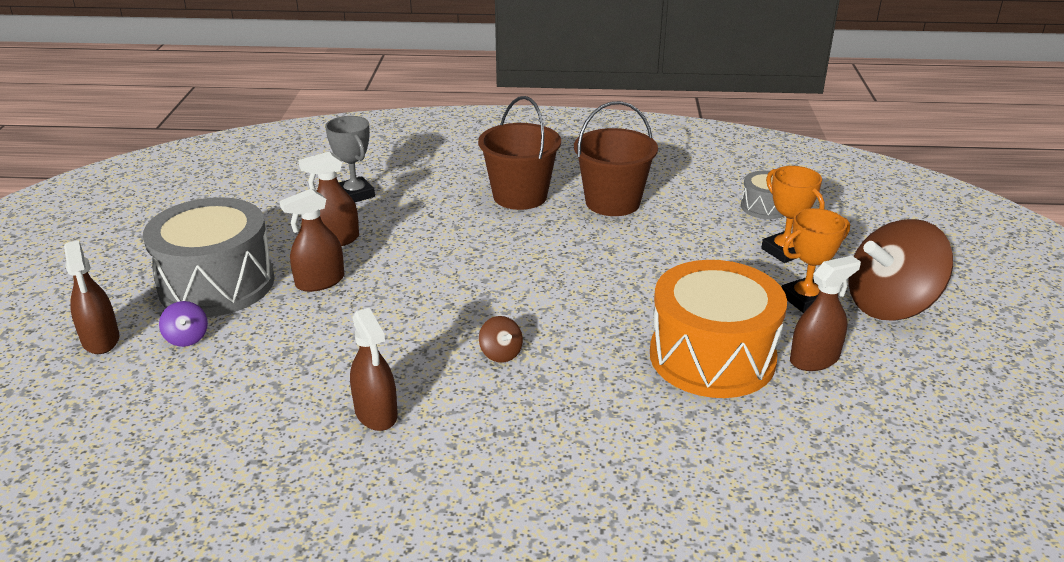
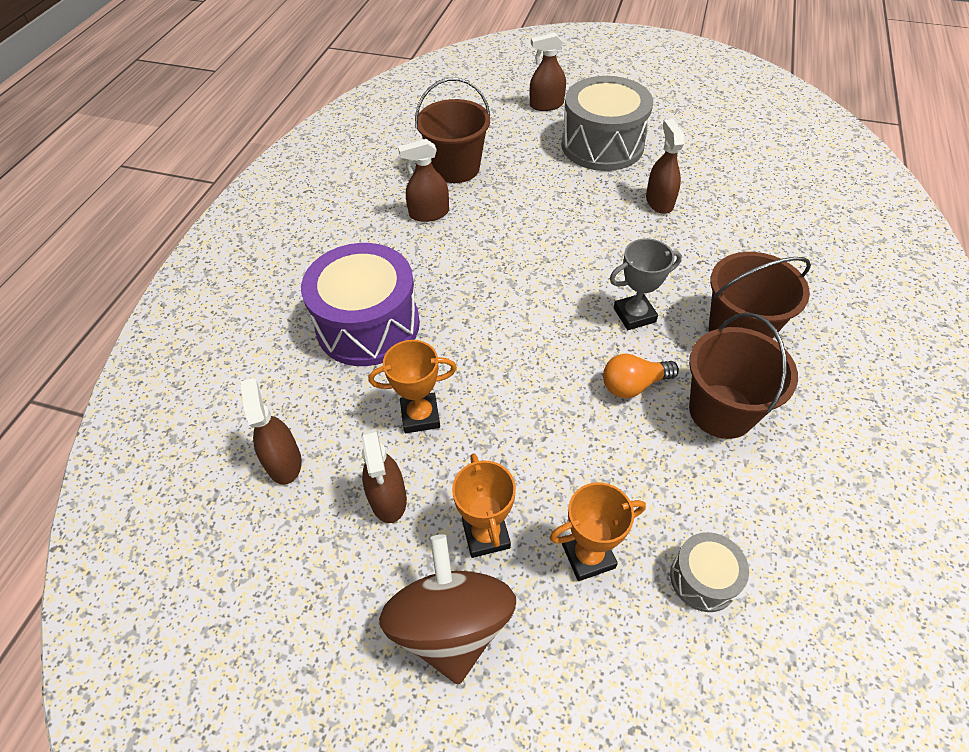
camera: 105 degrees right, 20 degrees up
purple spinning top [159,301,208,347] -> none
brown spray bottle [279,188,344,292] -> brown spray bottle moved to [240,378,302,485]
grey trophy [325,116,375,202] -> grey trophy moved to [610,238,682,330]
brown spinning top [479,316,523,363] -> none
orange drum [650,260,787,398] -> orange trophy [369,340,457,433]
none -> purple drum [301,243,420,366]
none -> brown bucket [415,78,490,183]
none -> orange light bulb [603,354,679,398]

